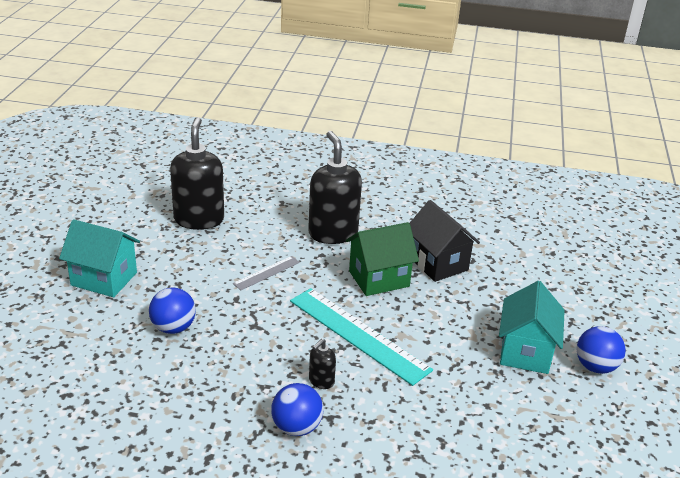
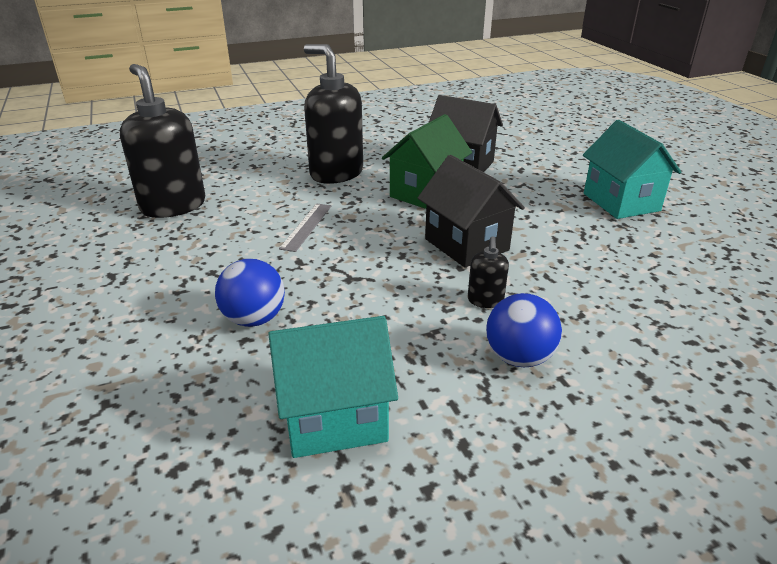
camera: 30 degrees left, 0 degrees up
turquoise house [59,219,140,297] -> turquoise house moved to [269,316,398,458]
turquoise ruler [290,288,433,386] -> black house [418,155,525,268]
blue ball [577,326,626,374] -> none

